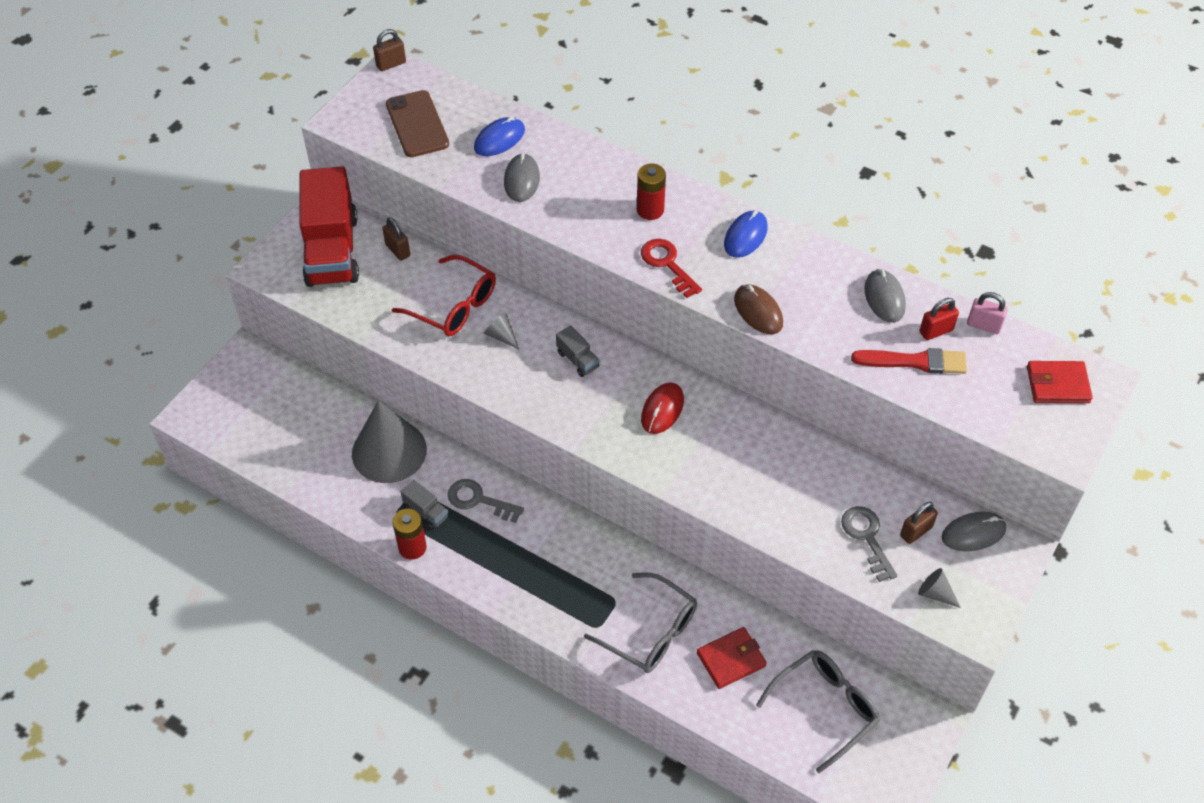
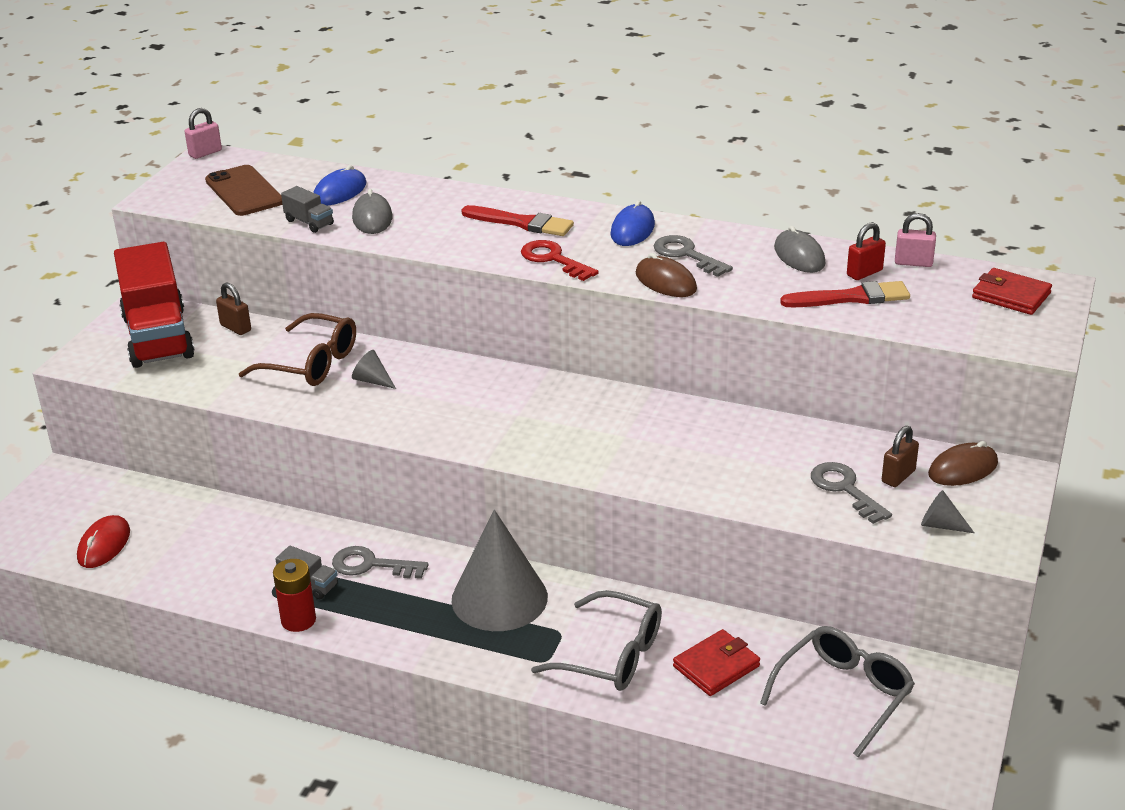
camera: 10 degrees left, 20 degrees down
grey cone [352,400,427,483] -> grey cone moved to [452,510,548,631]
brown padlock [373,29,406,71] -> pink padlock [185,108,222,159]
red glasses [392,255,496,336] -> brown glasses [239,313,356,386]
grey truck [556,325,600,377] -> grey truck moved to [281,186,334,233]
red battery [637,163,666,220] -> red brush [461,205,574,236]
red mouse [641,382,684,434] -> red mouse moved to [77,515,130,568]
grey mouse [942,512,1006,551] -> brown mouse [928,441,998,486]
red wallet [1027,361,1093,403] -> red wallet turned 45 degrees clockwise [972,268,1052,315]
none -> grey key [654,235,733,277]

